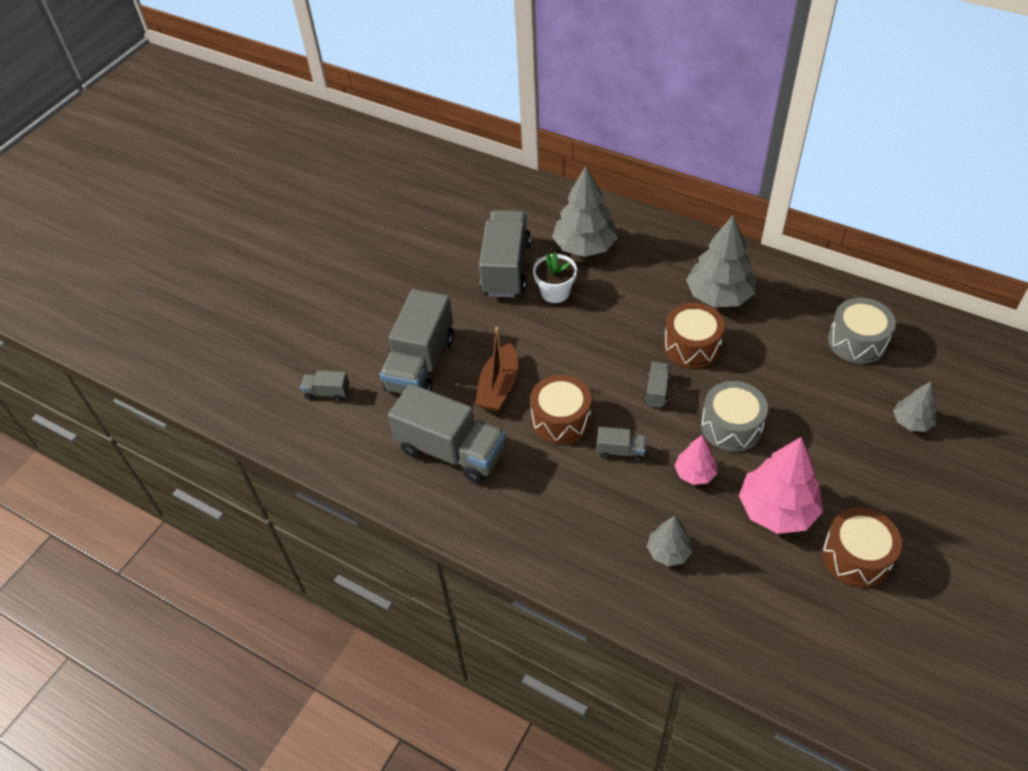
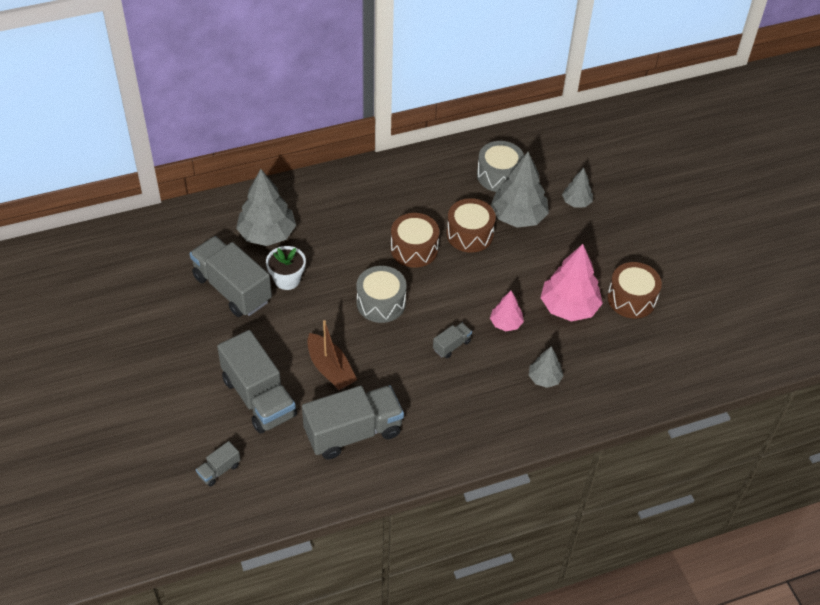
camera: 55 degrees left, 0 degrees up
brown drum [530,375,591,444] -> brown drum moved to [447,198,496,253]
grey truck [645,362,670,407] -> none
grey tree [686,215,755,307] -> grey tree moved to [491,152,549,228]
grey drum [701,381,768,452] -> grey drum moved to [356,266,407,323]

